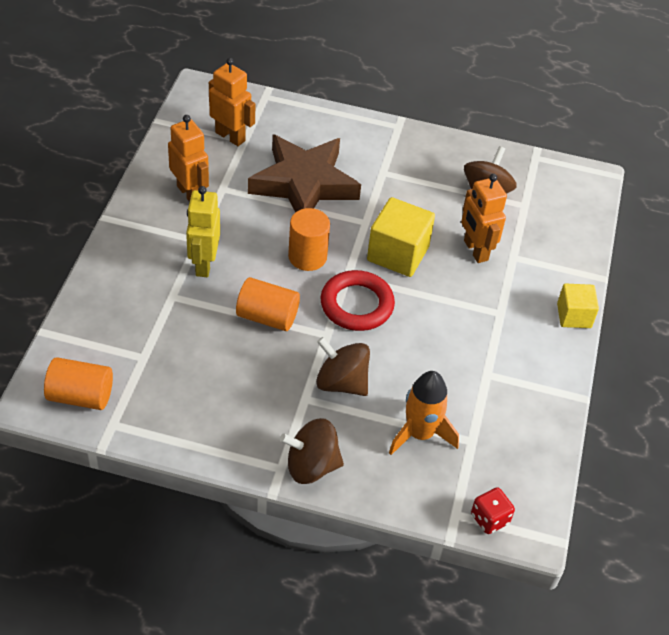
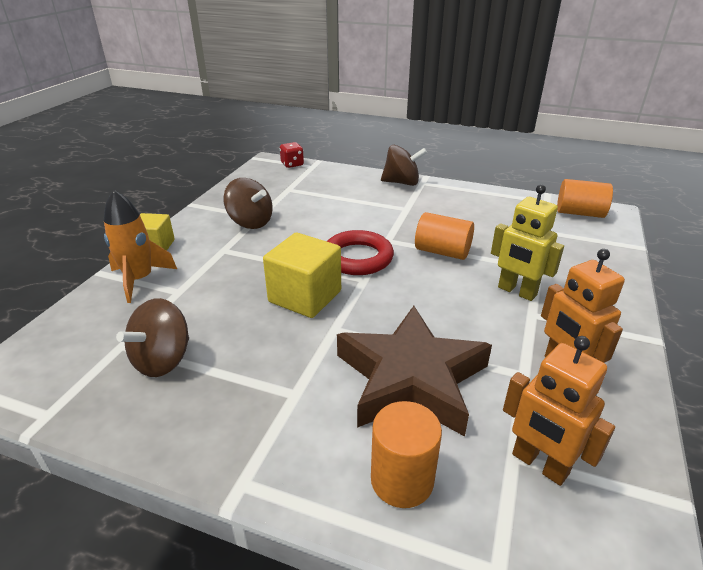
camera: 170 degrees left, 15 degrees down
yellow robot [186,186,220,277] -> yellow robot turned 120 degrees clockwise [491,184,564,301]
orange cylinder [288,208,330,271] -> orange cylinder moved to [371,401,442,508]
brown spinning top [316,337,370,396] -> brown spinning top moved to [223,178,273,229]
orange rocket [389,371,459,455] -> orange rocket moved to [104,190,177,303]
orange robot [461,174,507,263] -> none

